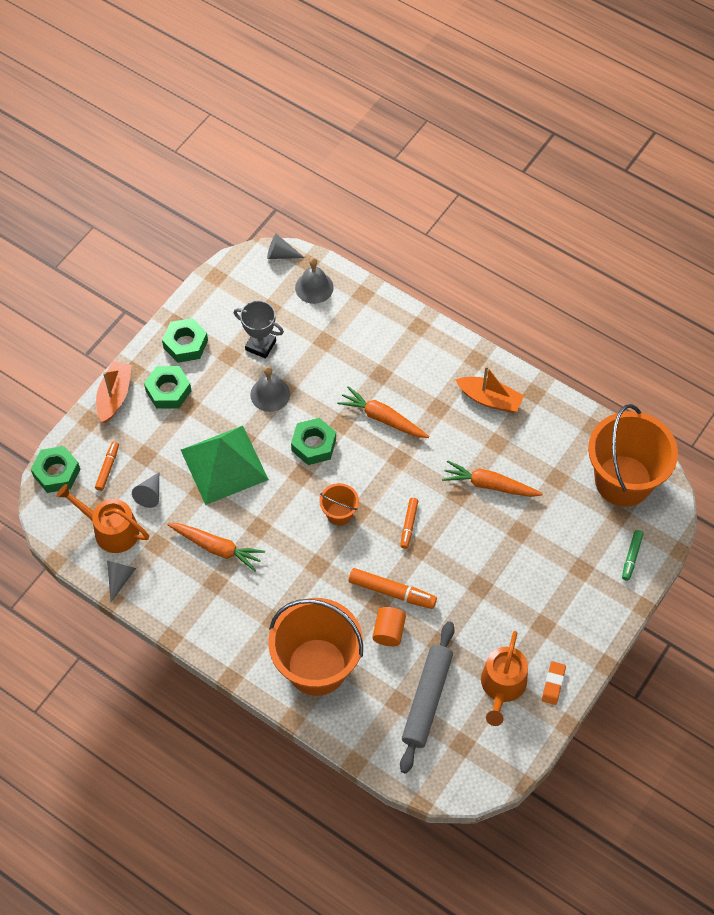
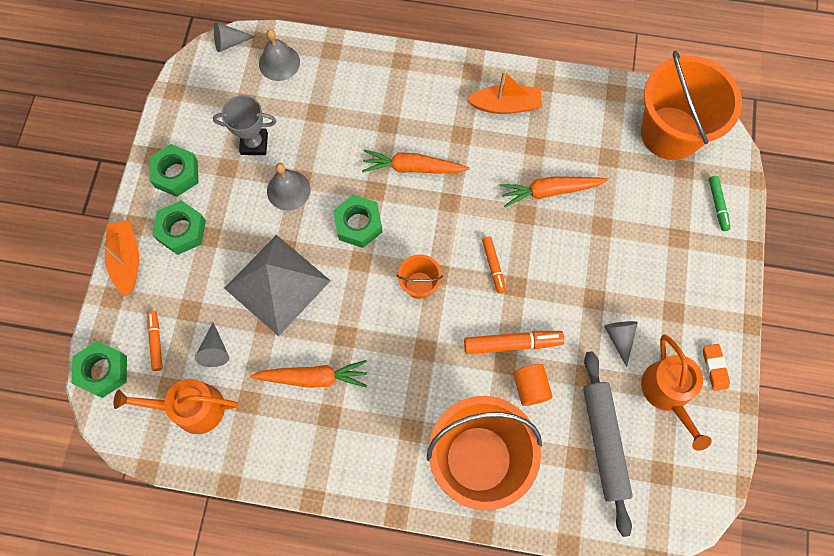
camera: 25 degrees left, 10 degrees up
grey cone [107,561,136,602] -> grey cone moved to [604,321,638,367]
green pyramid [181,426,269,505] -> grey pyramid [224,235,331,336]

